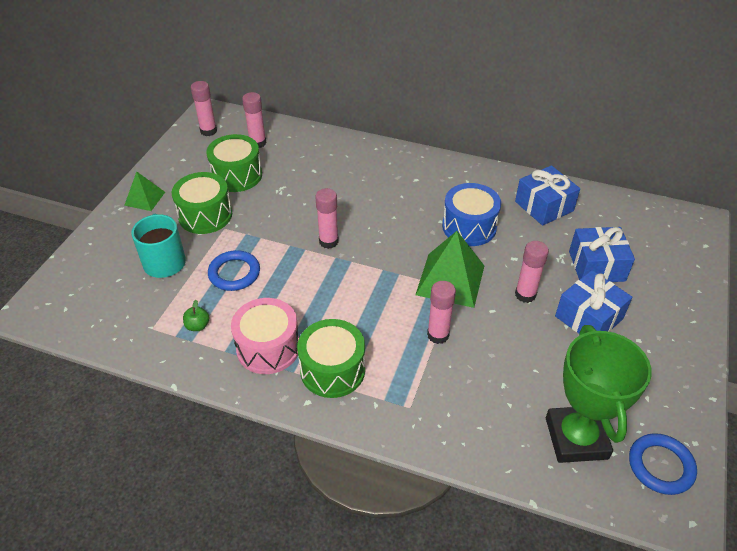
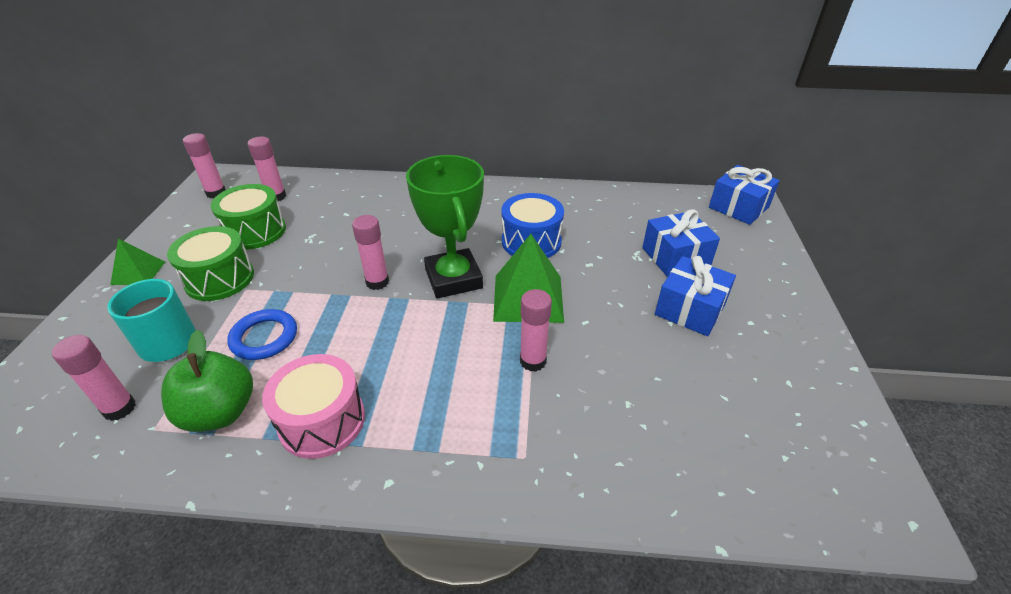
camera: 15 degrees left, 5 degrees down
green apple [183,300,210,331] -> green apple [161,330,253,432], size x2.28
green drum [297,319,365,398] -> none
blue gift [515,165,580,226] -> blue gift moved to [709,165,780,225]
pink glue stick [515,241,549,303] -> pink glue stick moved to [52,335,136,421]
green trophy [546,325,652,463] -> green trophy moved to [406,155,484,298]
blue ring [629,433,697,495] -> none

